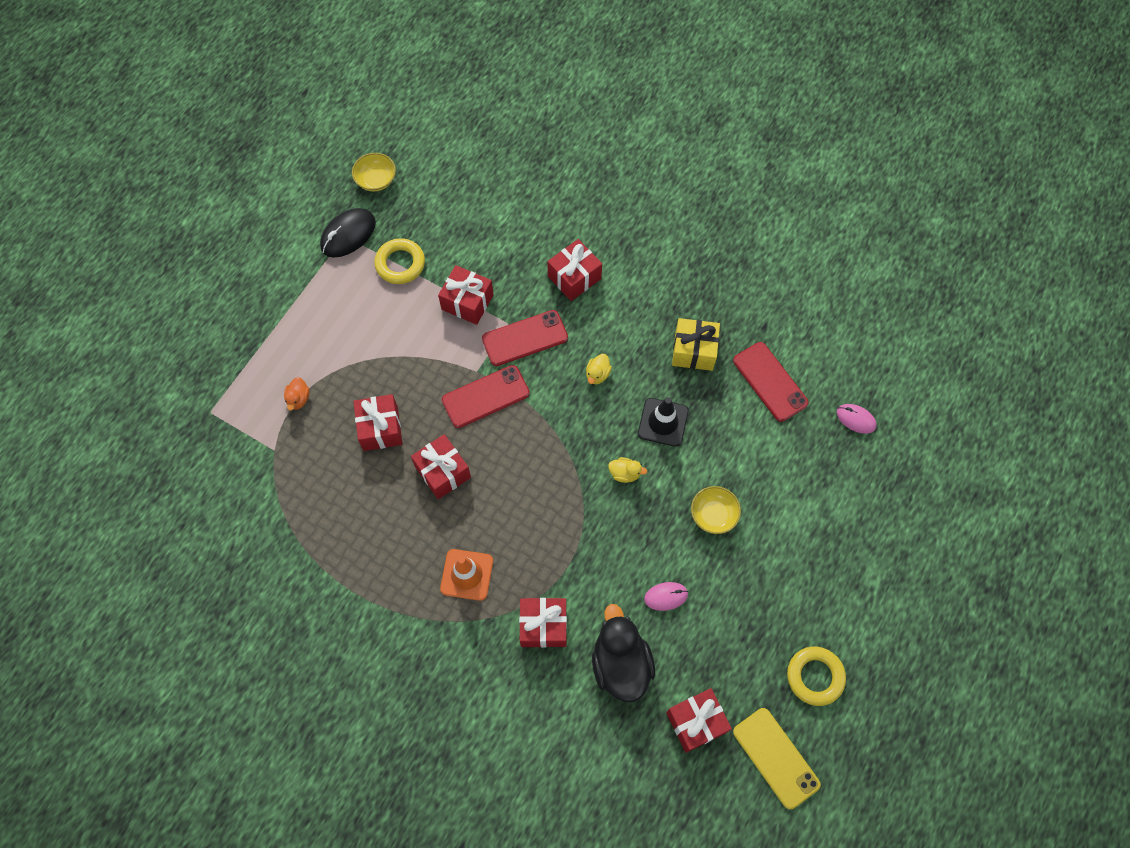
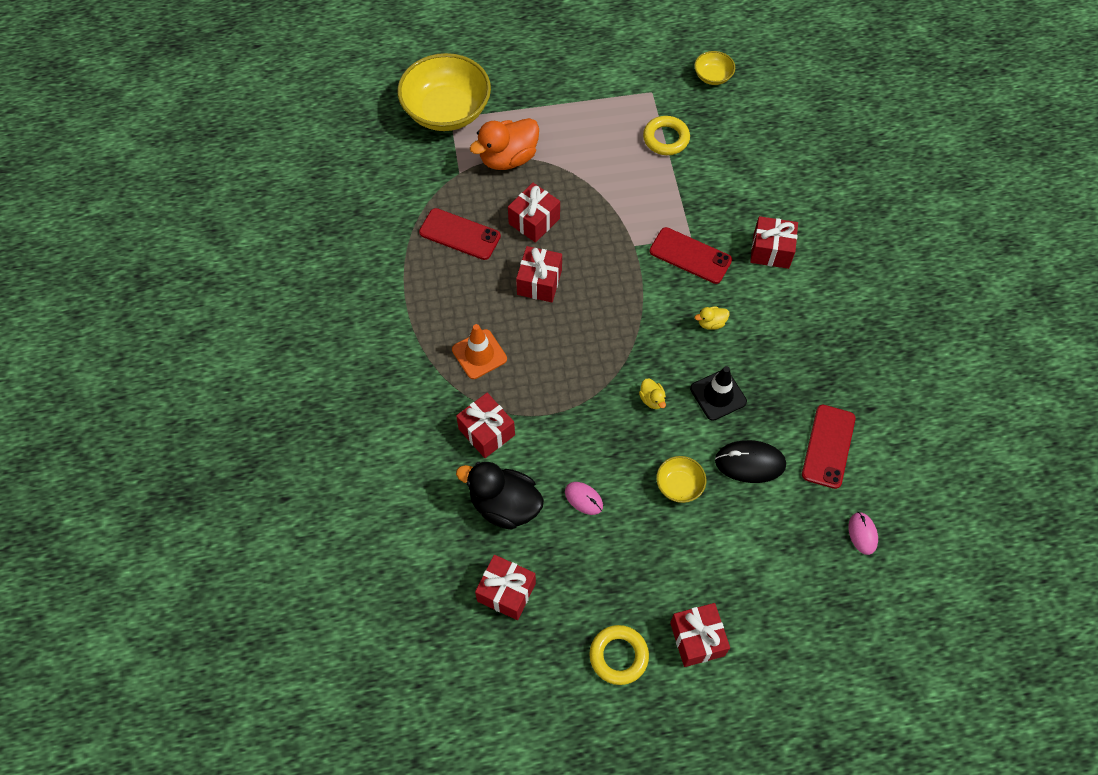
camera: 50 degrees right, 5 degrees down
orange duck [284,377,310,411] -> orange duck [470,118,539,170], size x2.26
black mouse [320,208,376,258] -> black mouse moved to [715,440,786,483]
red gift [438,265,493,325] -> red gift moved to [670,603,730,667]
red phone [442,365,530,428] -> red phone moved to [419,208,501,260]
black duck [592,604,655,702] -> black duck turned 105 degrees counterclockwise [456,462,544,530]
yellow gift [672,318,720,371] -> none
yellow phone [733,708,821,809] -> none
none -> yellow bowl [397,53,491,131]

